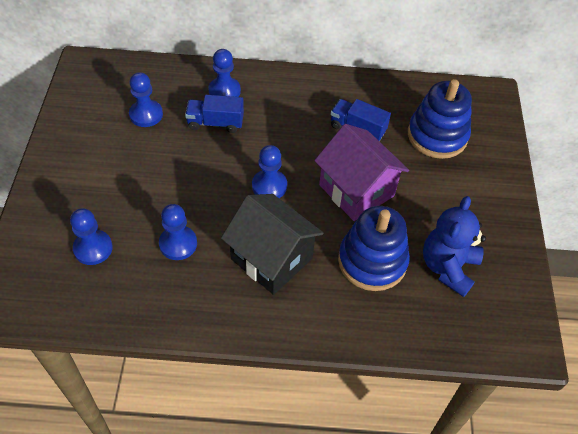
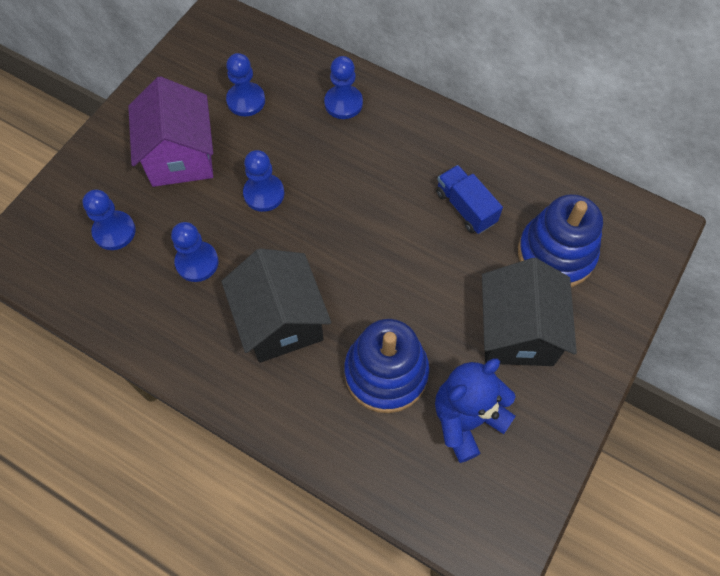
camera: 30 degrees right, 10 degrees up
blue truck [185,95,244,133] -> none
blue pawn [252,145,287,198] -> blue pawn moved to [243,150,284,212]
purple house [314,124,409,221] -> purple house moved to [128,76,213,187]
none -> black house [482,258,577,366]

